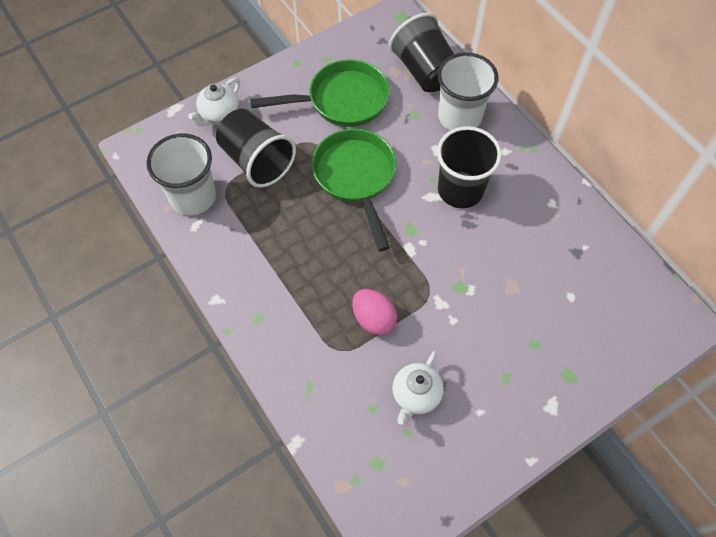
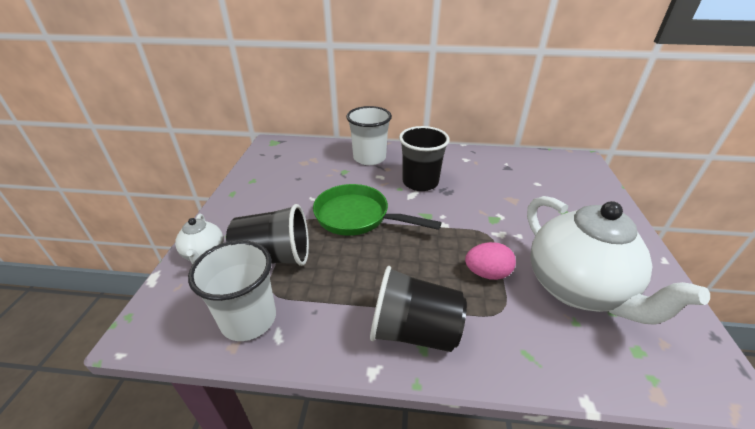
camera: 50 degrees left, 25 degrees down
green pan [250,59,390,127] -> none
black cup [389,13,454,92] -> black cup moved to [370,266,467,352]
white teapot [392,351,444,425] -> white teapot [527,196,710,325], size x2.12

